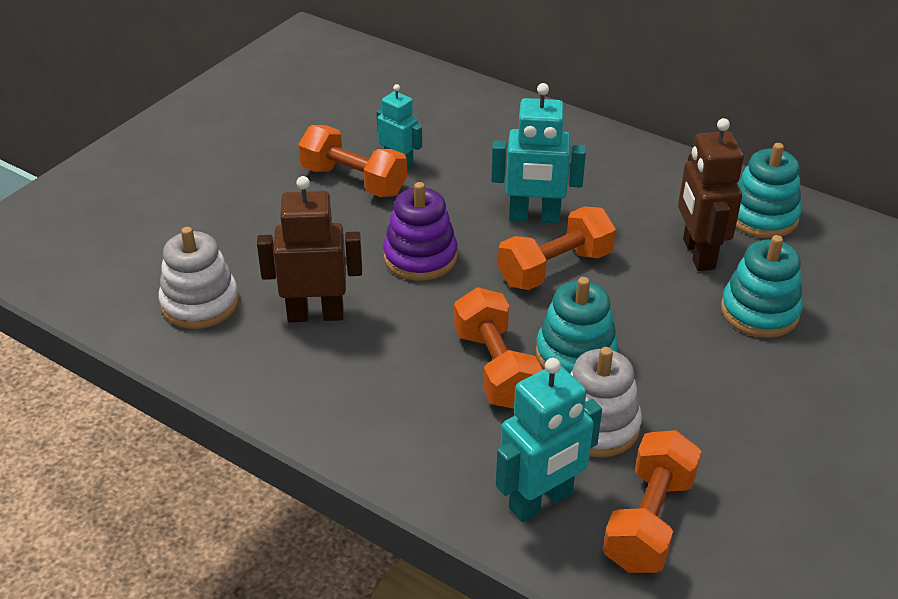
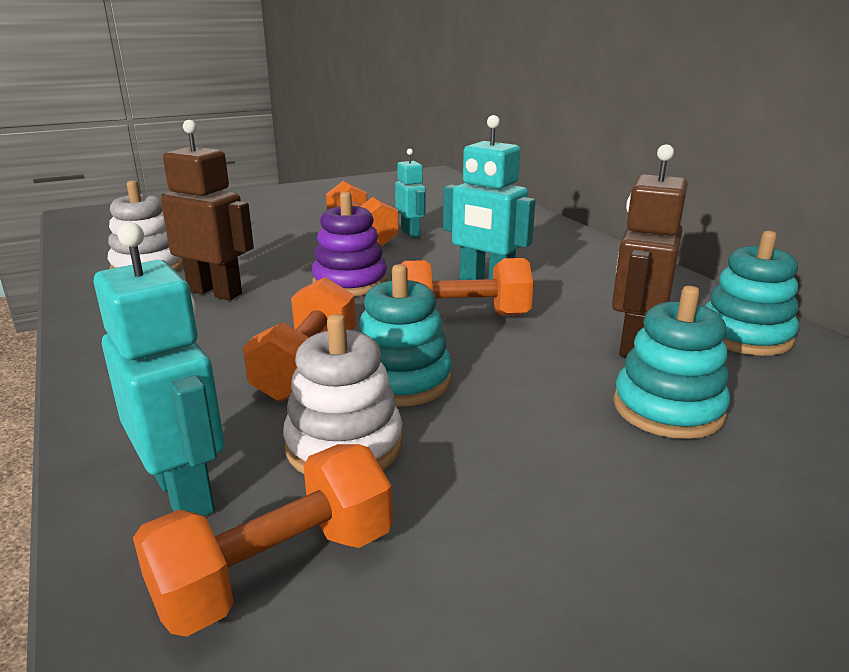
camera: 30 degrees right, 15 degrees down
turquoise robot [496,358,602,522] -> turquoise robot turned 120 degrees counterclockwise [94,222,225,516]

